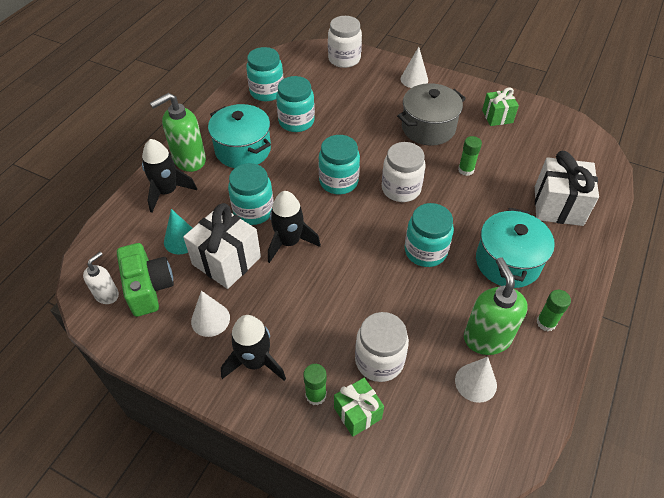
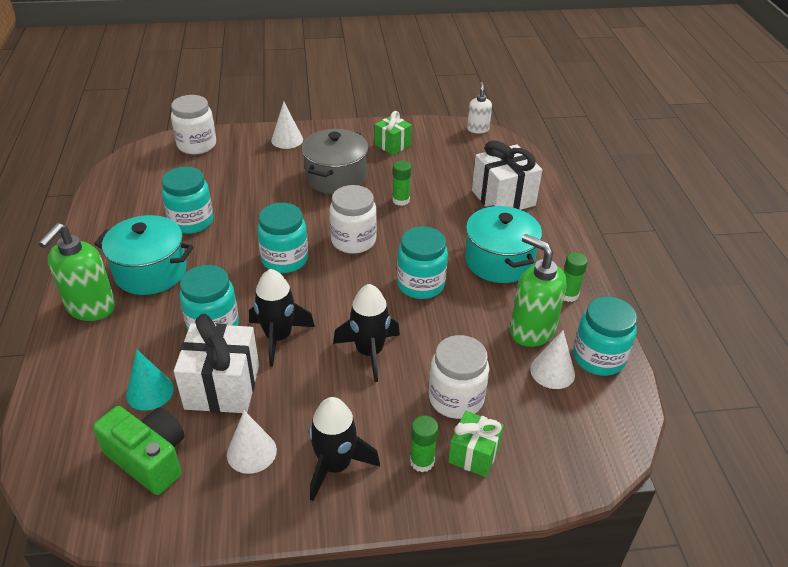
camera: 35 degrees left, 10 degrees down
white soap dispenser [83,252,119,304] -> white soap dispenser moved to [467,82,492,133]
black rocket [142,139,197,213] -> black rocket moved to [333,284,400,382]
turquoise jar [246,47,284,101] -> turquoise jar moved to [573,296,637,376]

